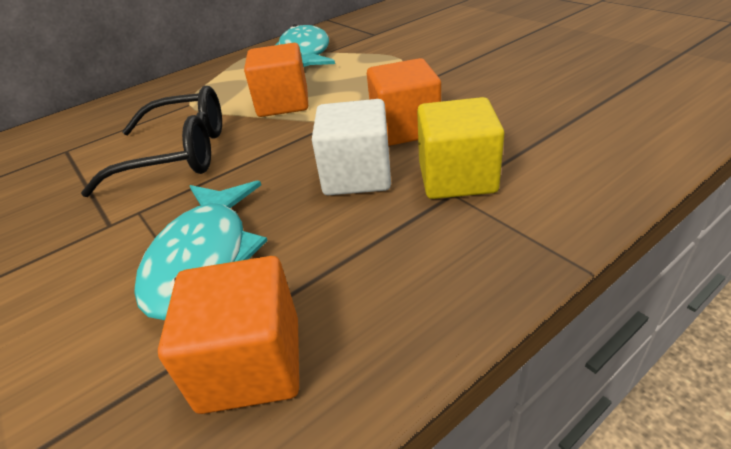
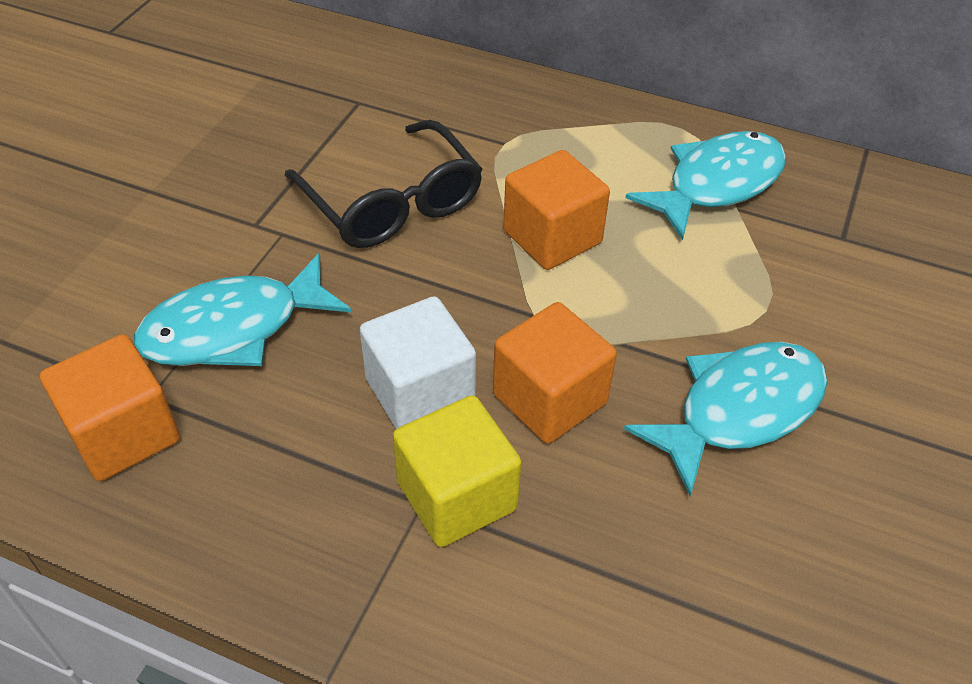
camera: 55 degrees right, 10 degrees up
none -> turquoise fish [624,342,827,496]

